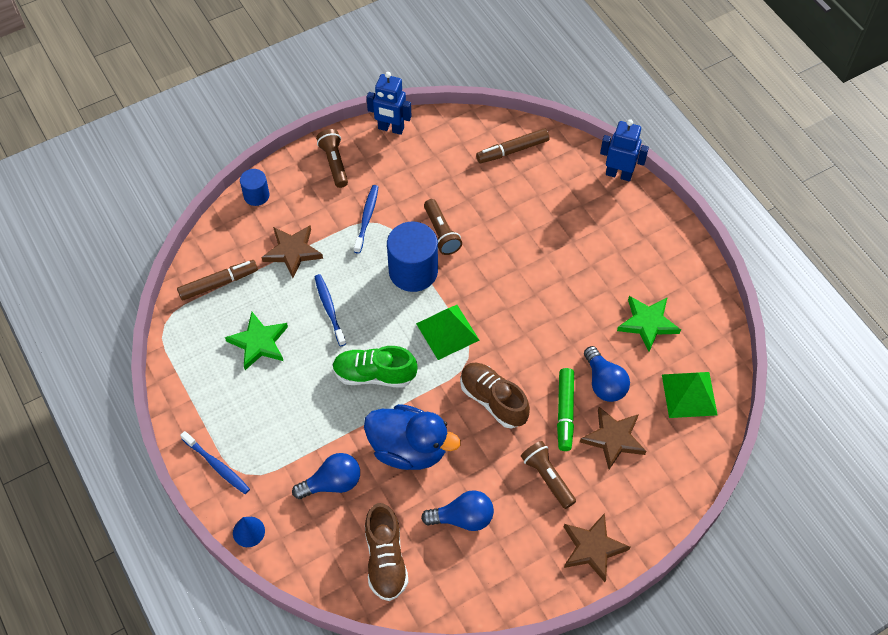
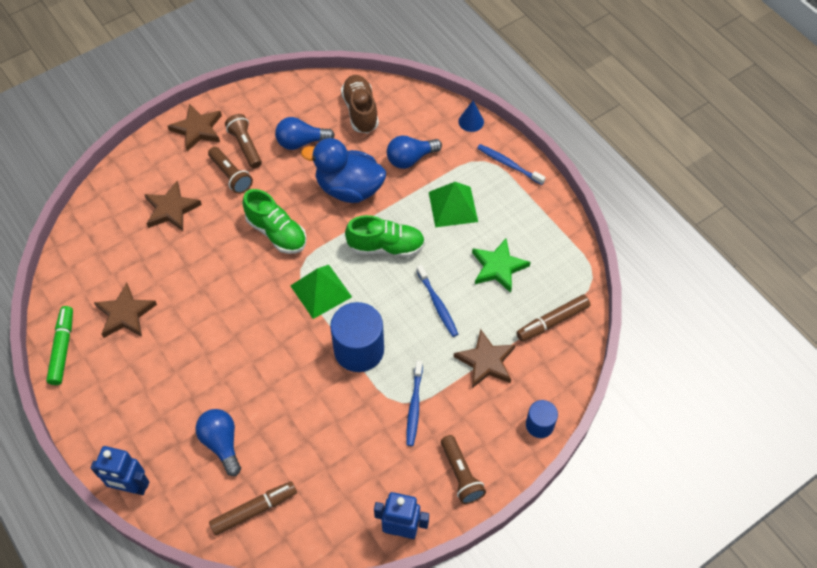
camera: 175 degrees right, 0 degrees up
brown flashlight [424,199,462,255] -> brown flashlight moved to [225,114,262,168]
brown shoe [460,363,530,428] -> green shoe [243,189,307,254]
green marker [557,368,574,451] -> green marker moved to [46,306,73,385]
blue light bulb [584,346,630,402] -> blue light bulb moved to [195,409,241,476]
green star [617,296,681,352] -> brown star [94,283,157,338]
green pyramid [662,372,718,418] -> green pyramid moved to [429,182,478,227]

